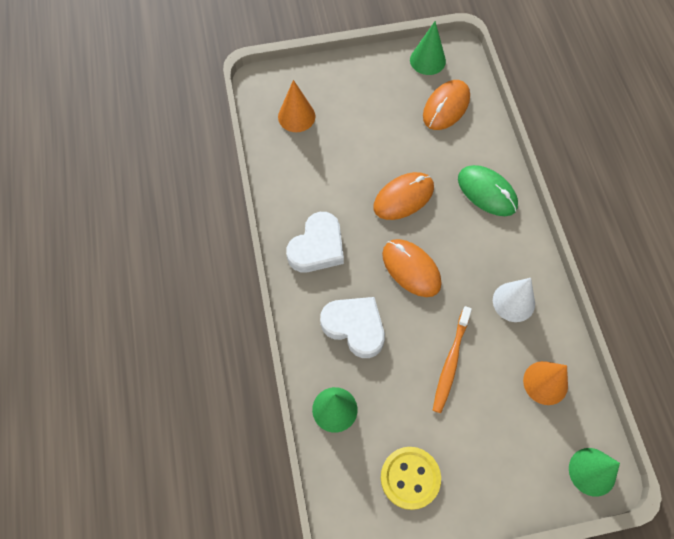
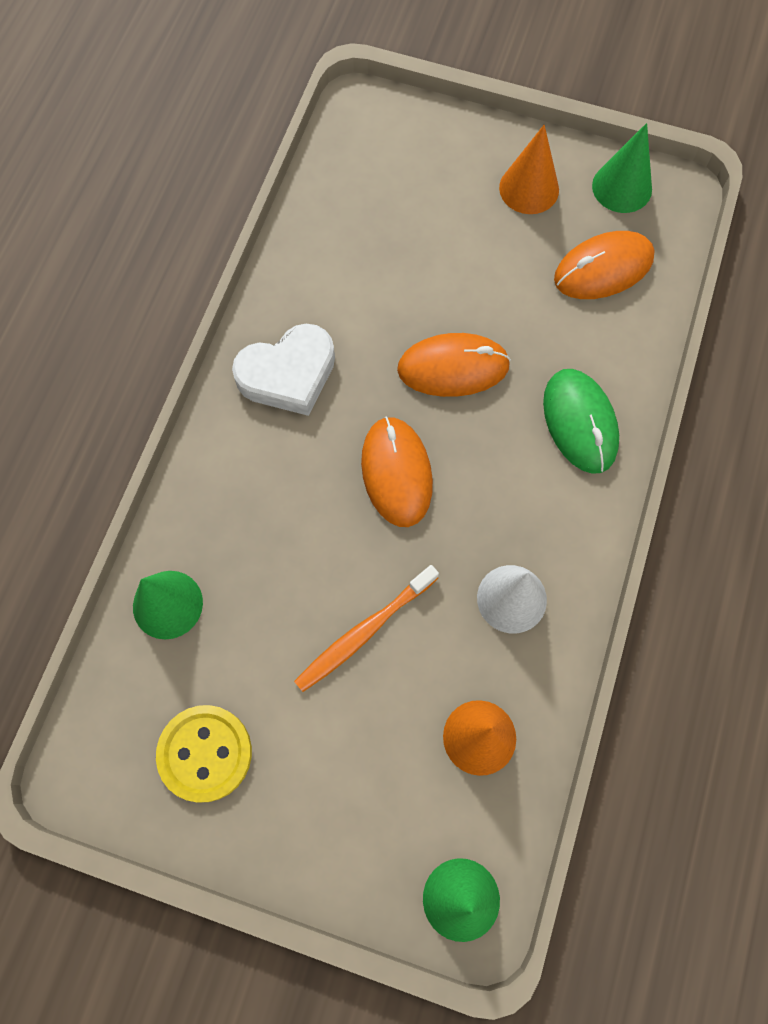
camera: 30 degrees right, 5 degrees up
orange cone [278,80,315,132] -> orange cone moved to [499,124,559,214]
white heart [320,297,385,358] -> none

